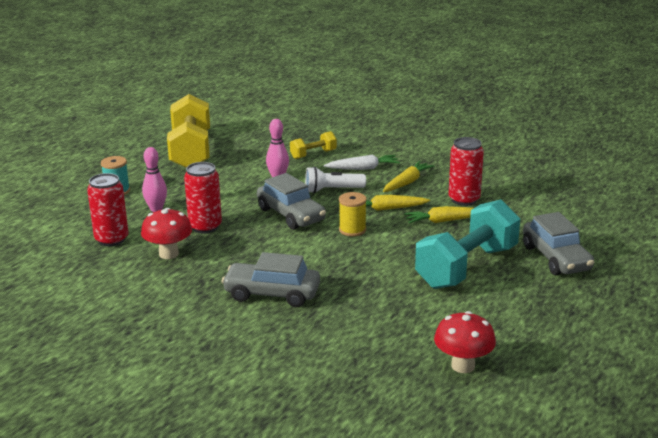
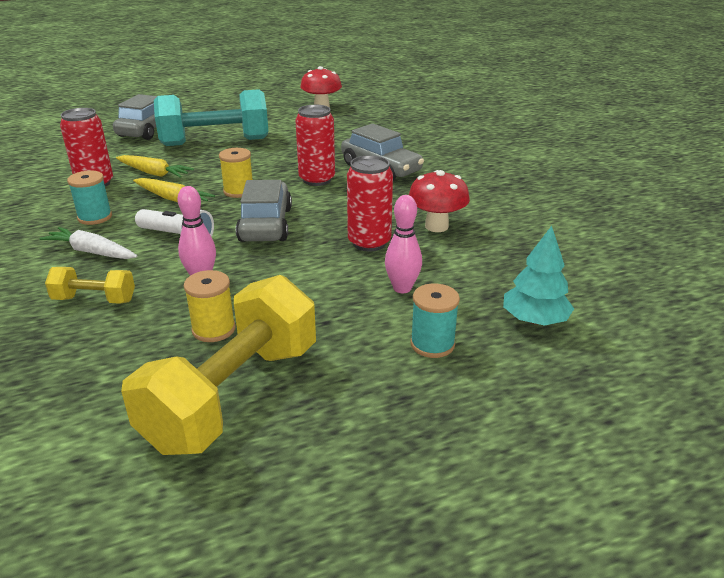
camera: 145 degrees left, 5 degrees up
red can [87,173,128,246] -> red can moved to [295,105,335,186]
yellow carrot [383,161,434,192] -> turquoise spool [67,170,112,225]
none -> yellow spool [184,270,236,342]
none -> turquoise tree [503,226,574,326]

